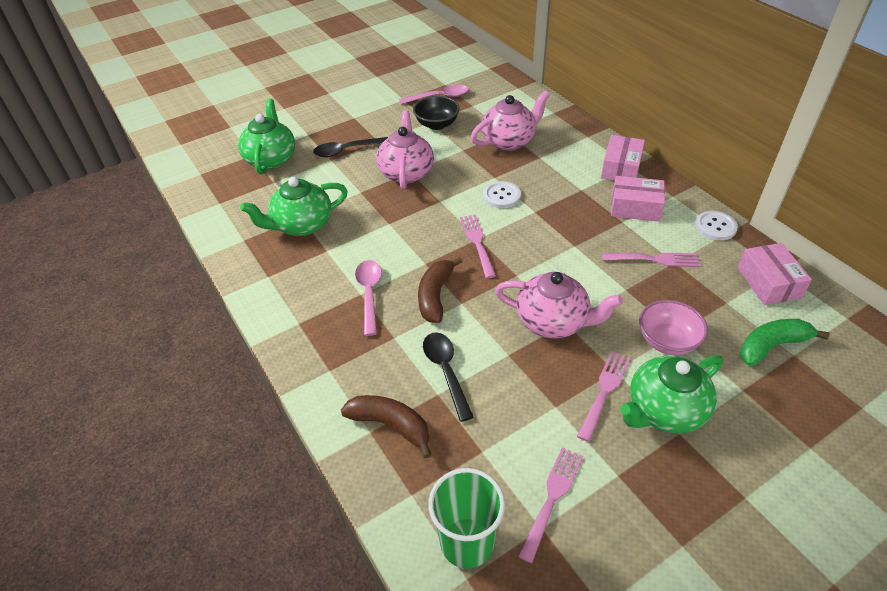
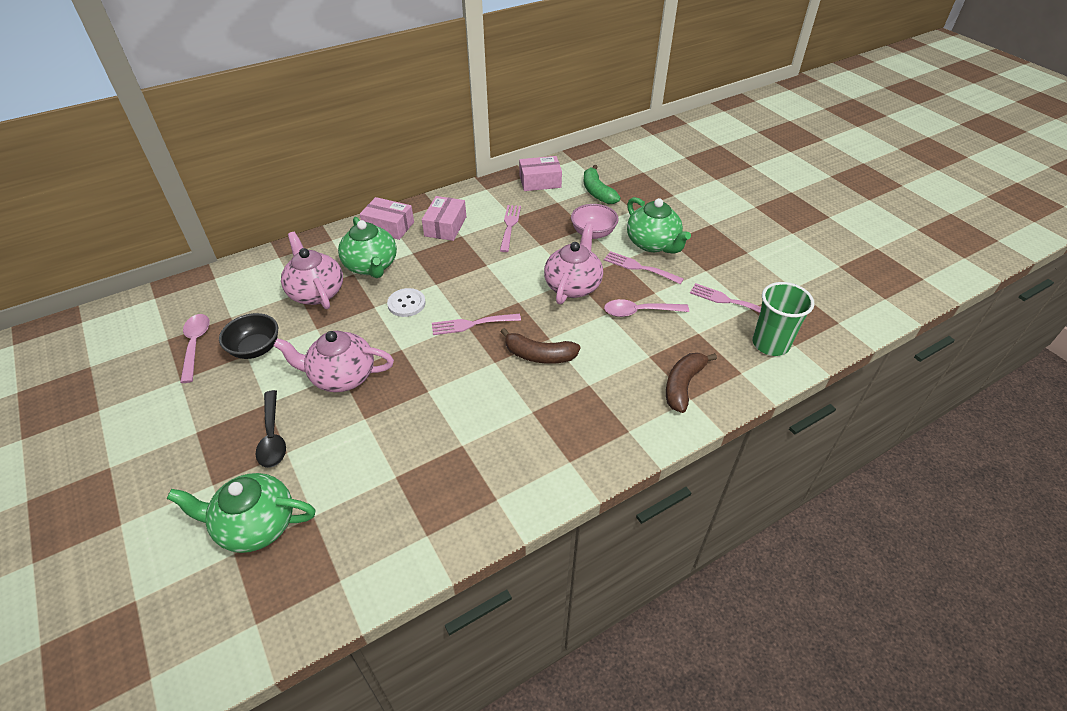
camera: 90 degrees left, 0 degrees up
green teapot [240,177,348,236] -> green teapot moved to [338,217,397,278]
pink spoon [355,260,382,336] -> pink spoon moved to [604,299,689,317]
black spoon [423,332,473,422] -> none
white button [695,211,738,241] -> none

